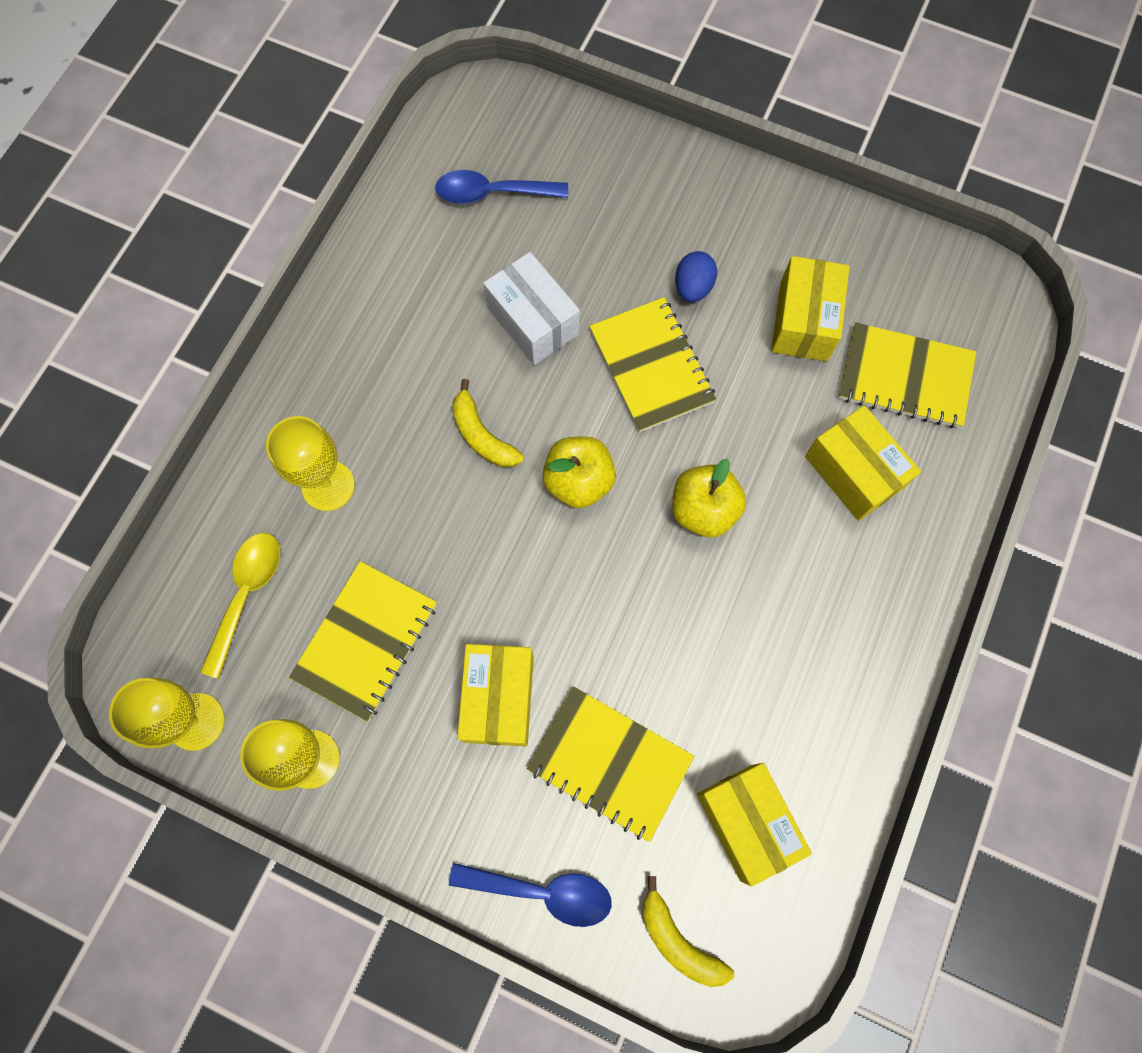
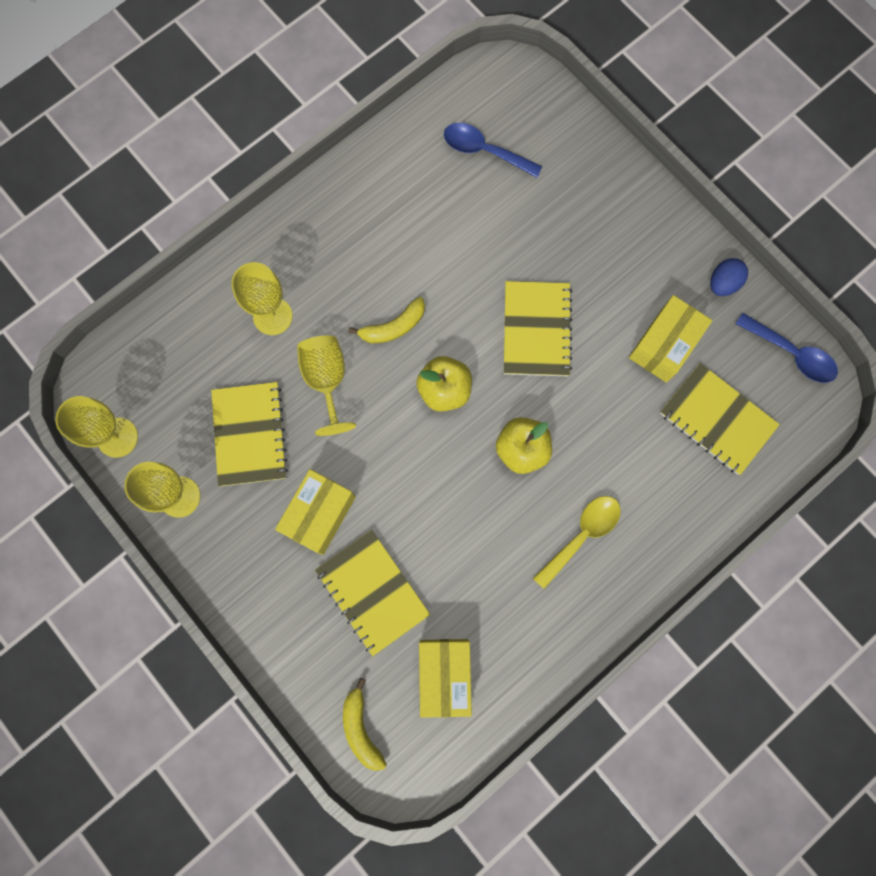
camera: 25 degrees right, 5 degrees up
yellow spoon [200,533,280,679] -> yellow spoon moved to [533,496,621,589]
yellow notebook [289,561,437,722] -> yellow notebook turned 60 degrees counterclockwise [211,382,288,486]
blue spoon [449,863,612,927] -> blue spoon moved to [735,313,838,383]
yellow banana [452,379,524,467] -> yellow banana turned 105 degrees counterclockwise [348,297,425,343]
white box [483,252,580,365] -> none
blue egg [675,251,717,302] -> blue egg moved to [710,258,748,296]
yellow box [805,405,921,521] -> none
none -> yellow goblet [297,336,356,436]

